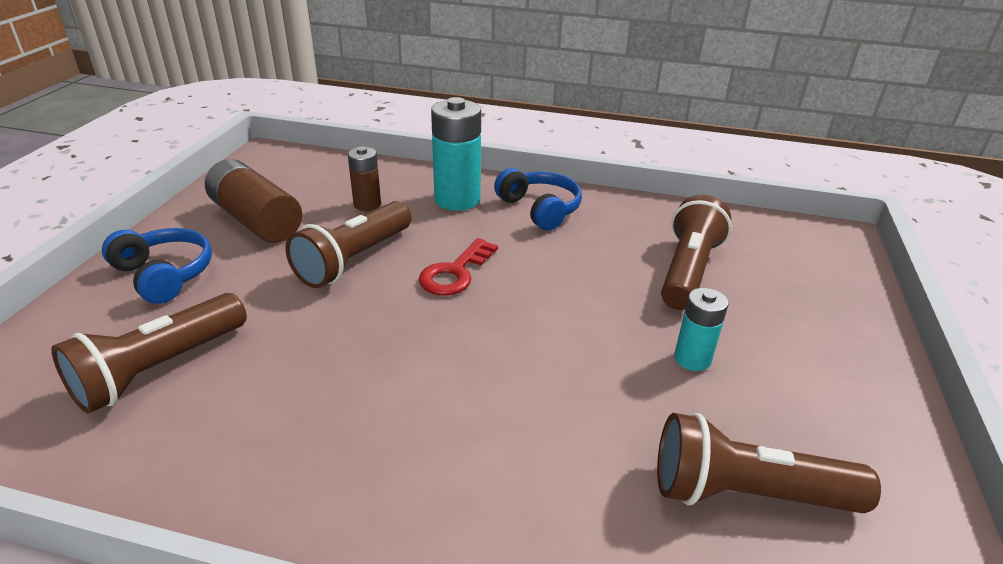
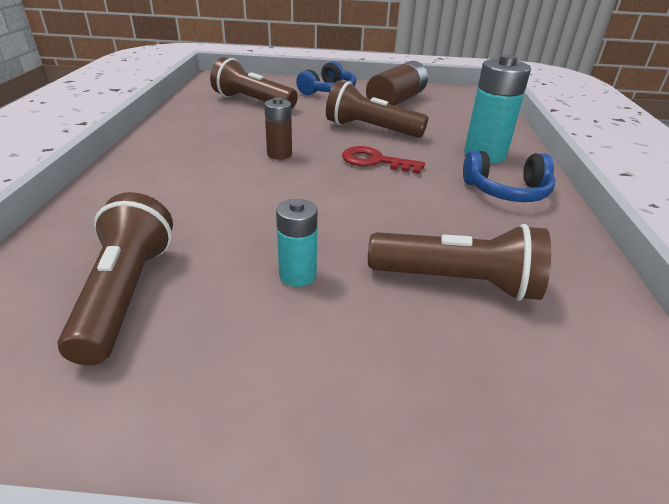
camera: 80 degrees right, 0 degrees up
brown battery [348,146,381,211] -> brown battery moved to [264,97,292,160]
blue headphones [494,168,582,231] -> blue headphones turned 45 degrees clockwise [463,150,555,202]

